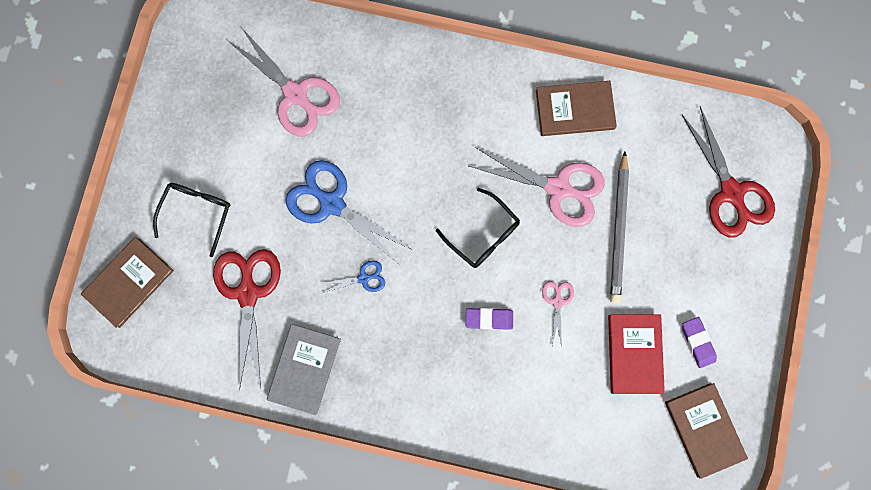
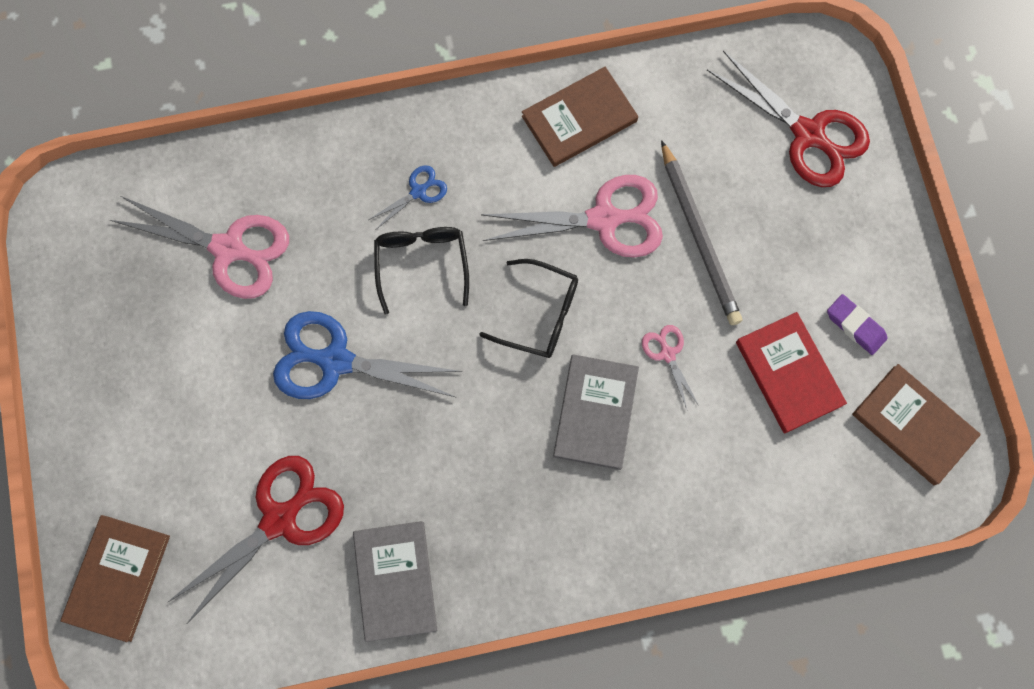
camera: 25 degrees left, 5 degrees down
black glasses [153,183,230,257] -> black glasses moved to [374,227,469,315]
red scissors [213,249,281,390] -> red scissors turned 75 degrees clockwise [168,456,344,624]
blue scissors [320,260,385,293] -> blue scissors moved to [368,165,447,229]
purple eraser [466,308,513,330] -> grey book [553,354,639,470]

